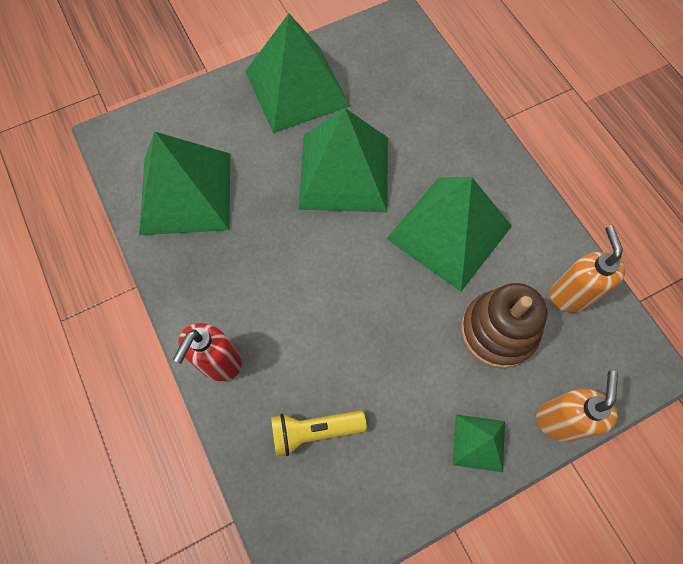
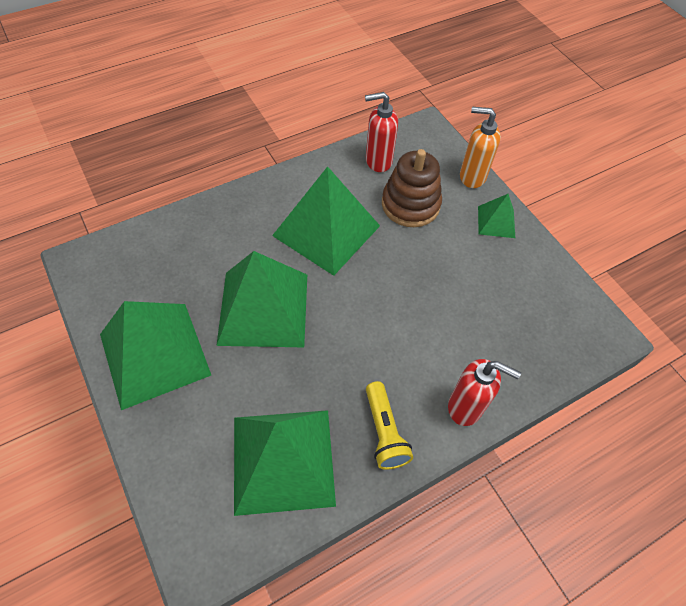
camera: 95 degrees left, 10 degrees down
yellow flashlight [271,411,367,457] -> yellow flashlight moved to [366,381,413,470]
orange soap dispenser [549,226,625,313] -> red soap dispenser [365,92,398,172]

